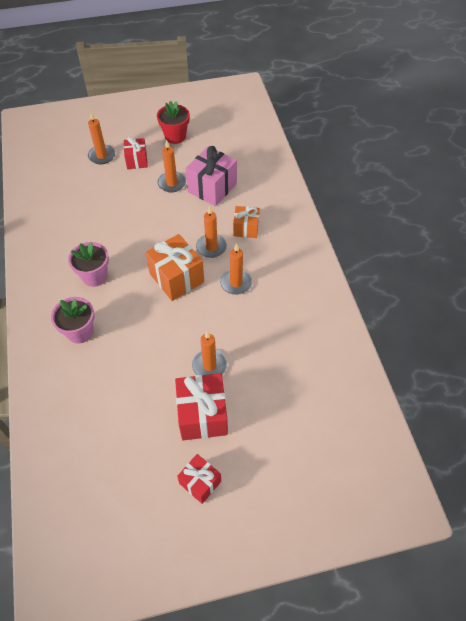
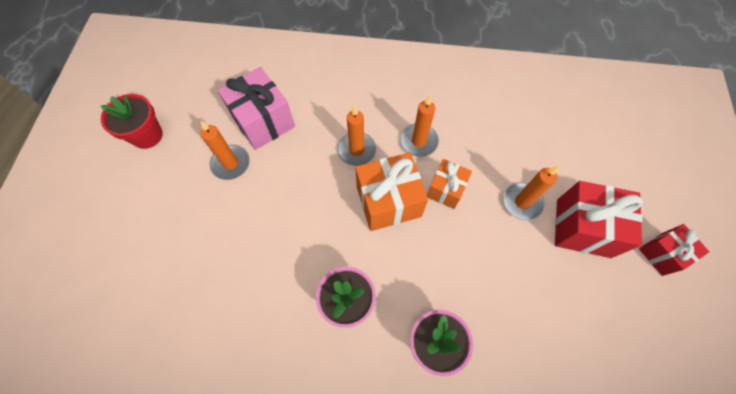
camera: 70 degrees left, 10 degrees up
orange candle [88,112,115,164] -> none
red gift [124,137,148,169] -> none
orange gift [233,206,260,238] -> orange gift moved to [427,159,472,209]

